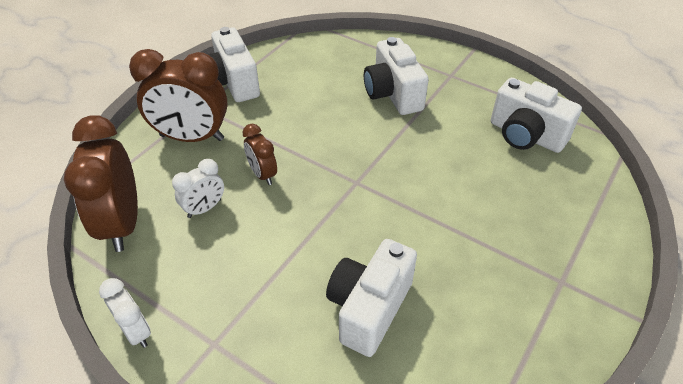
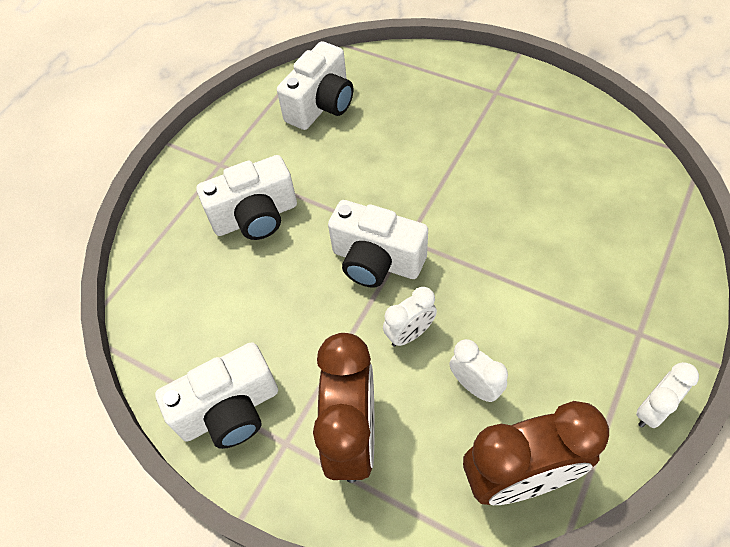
camera: 90 degrees left, 10 degrees up
brown clock [242,124,277,185] -> white clock [383,287,437,347]
white camera [326,239,417,357] -> white camera moved to [328,200,428,288]

